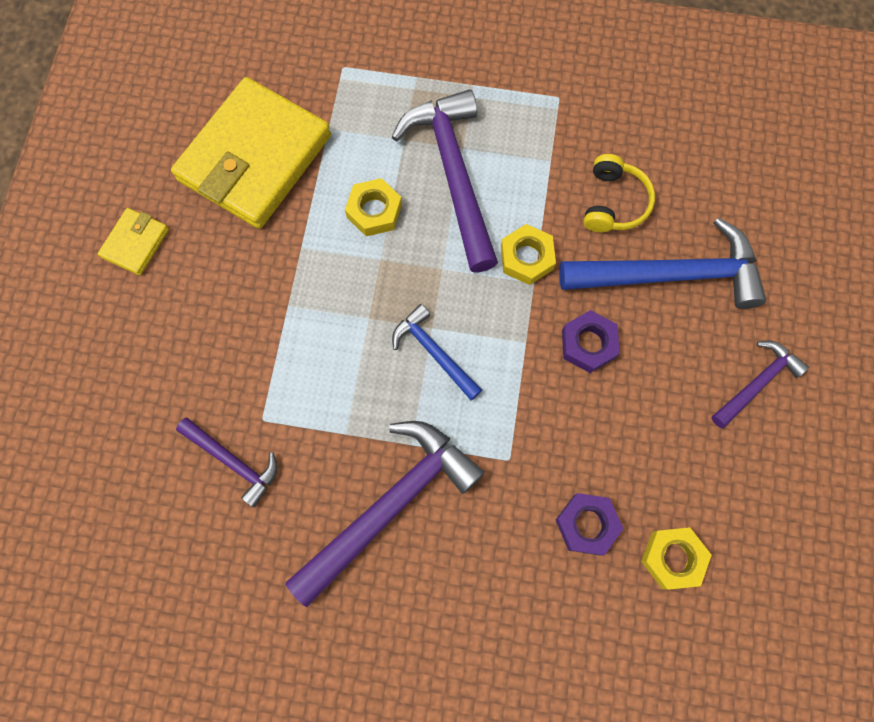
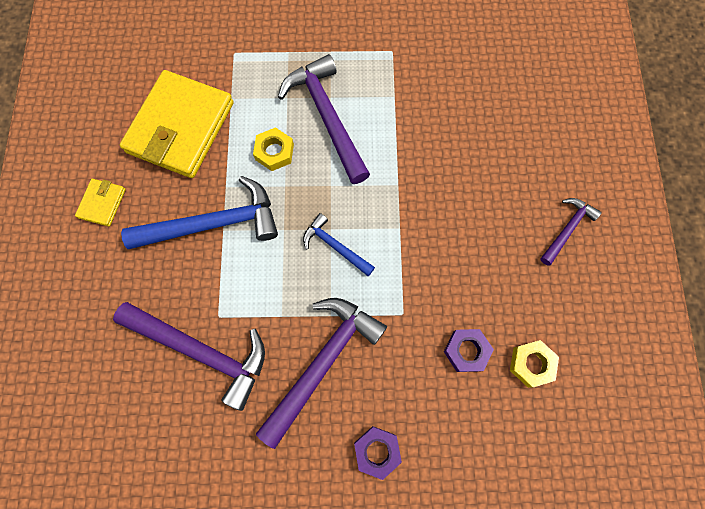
camera: 10 degrees left, 0 degrees up
purple hammer [176,418,277,507] -> purple hammer [113,302,265,411], size x1.87
yellow nut [501,224,556,285] -> none
blue hammer [559,218,766,309] -> blue hammer moved to [121,176,278,249]
purple nut [562,310,620,373] -> purple nut moved to [354,426,402,480]
yellow headphones [583,154,655,232] -> none

